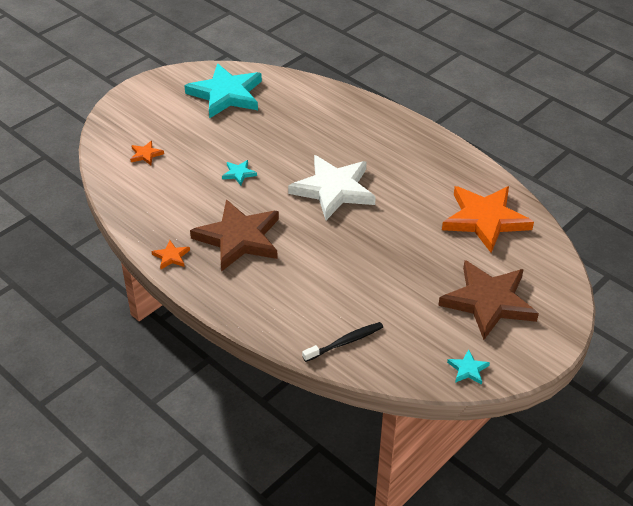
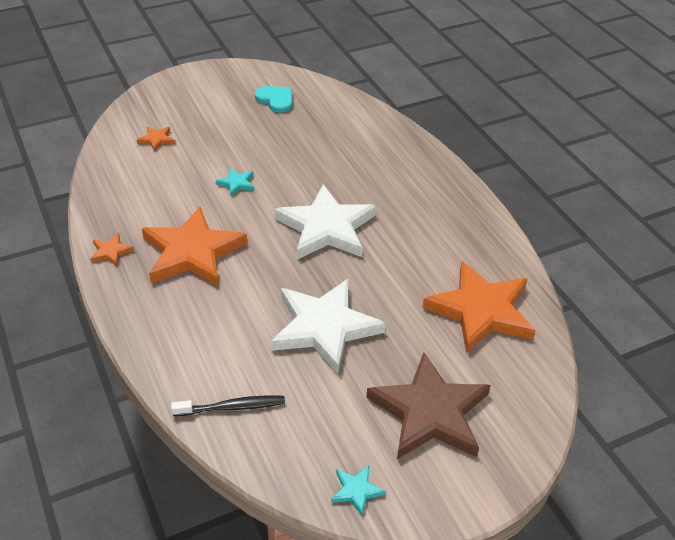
camera: 20 degrees right, 0 degrees up
turquoise star [184,63,262,119] -> turquoise heart [255,86,292,113]
brown star [190,199,279,272] -> orange star [142,207,247,287]
none -> white star [271,279,386,374]

